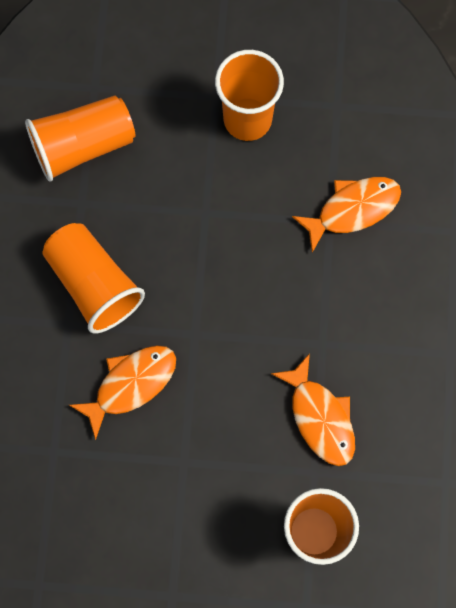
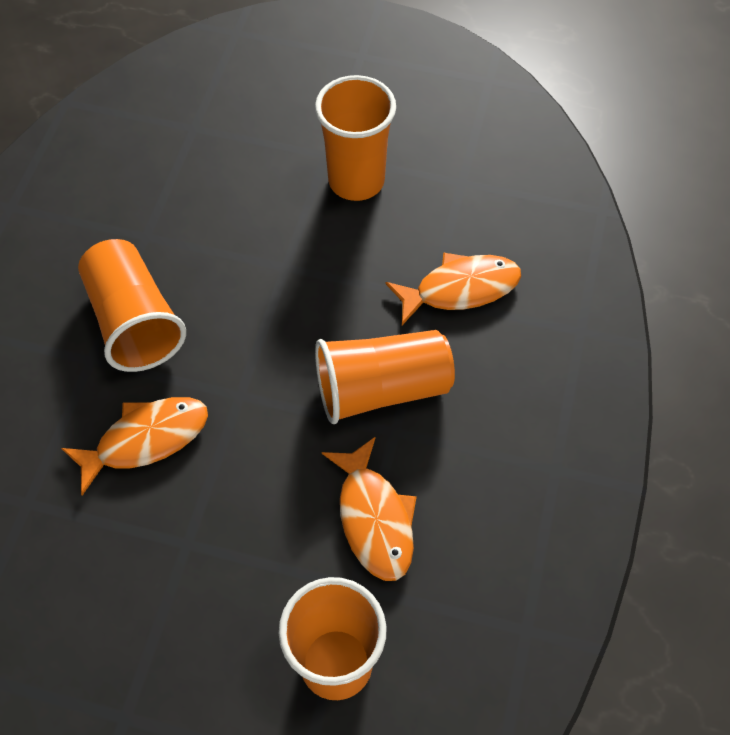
camera: 10 degrees right, 15 degrees down
orange cup [25,95,135,182] -> orange cup moved to [315,330,455,424]

